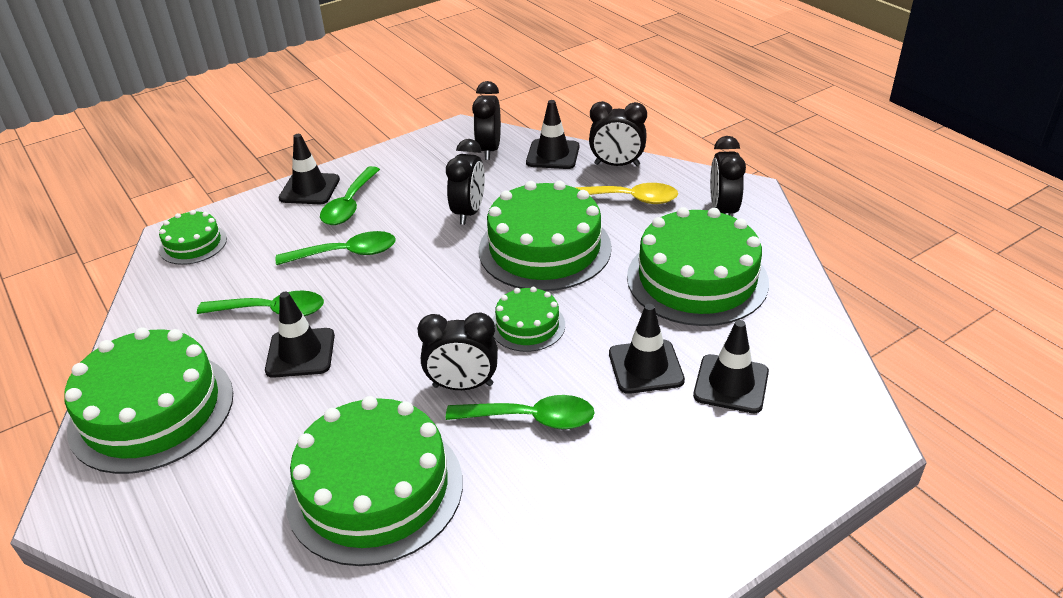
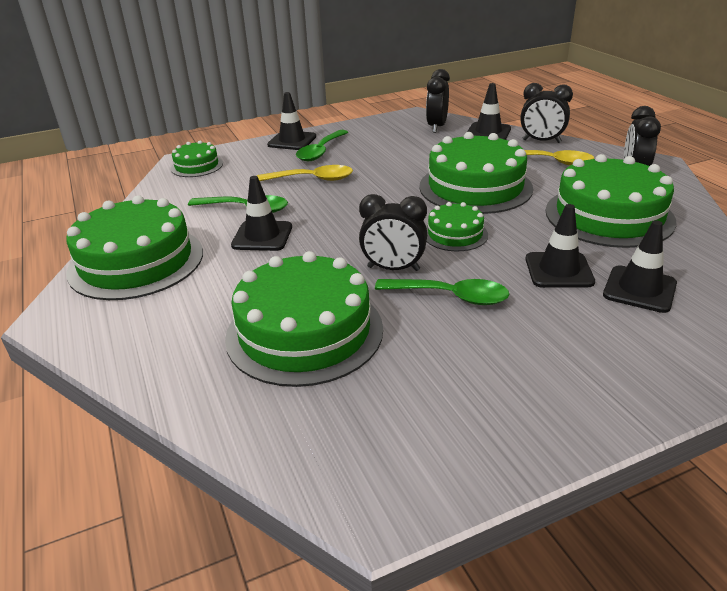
camera: 10 degrees right, 5 degrees down
green spoon [275,231,396,265] -> yellow spoon [257,165,353,181]
black clock [446,139,485,225] -> none

